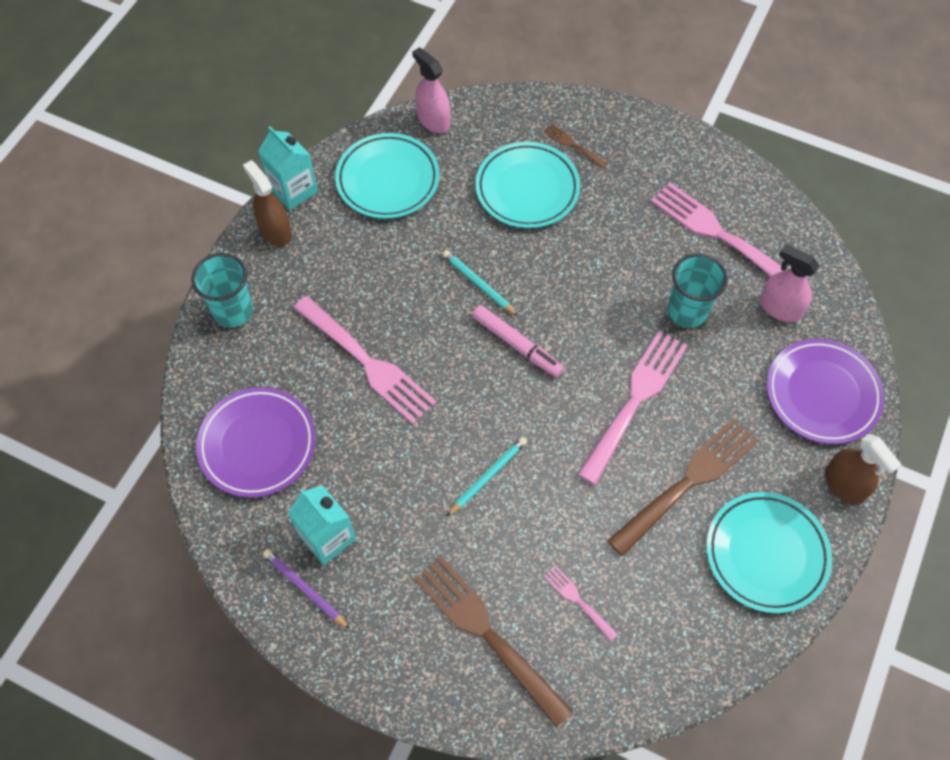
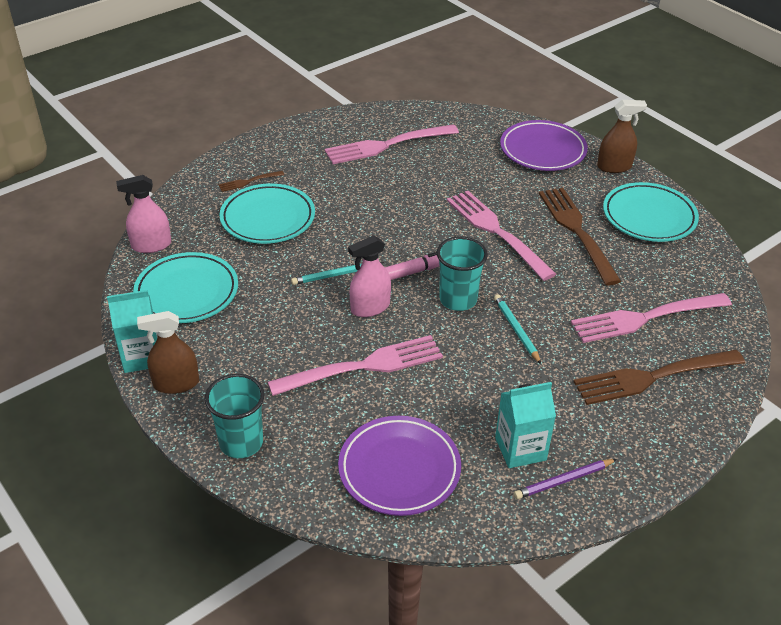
camera: 65 degrees left, 20 degrees down
pink fork [544,566,618,641] -> pink fork [571,293,732,343], size x2.18
turquoise cup [668,253,728,328] -> turquoise cup moved to [437,236,488,311]
pink spray bottle [760,244,819,322] -> pink spray bottle moved to [348,235,391,317]

